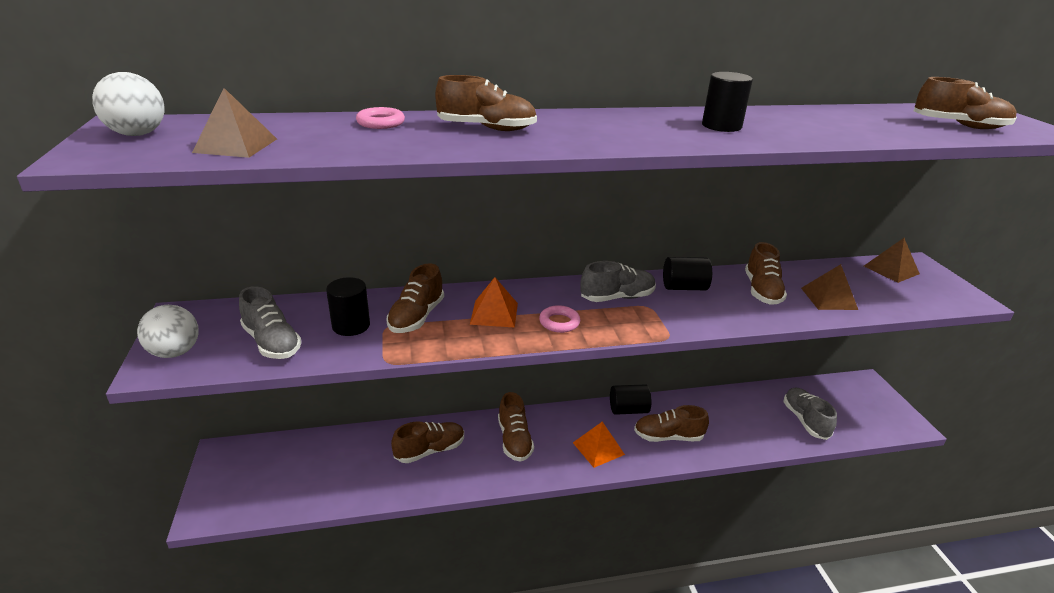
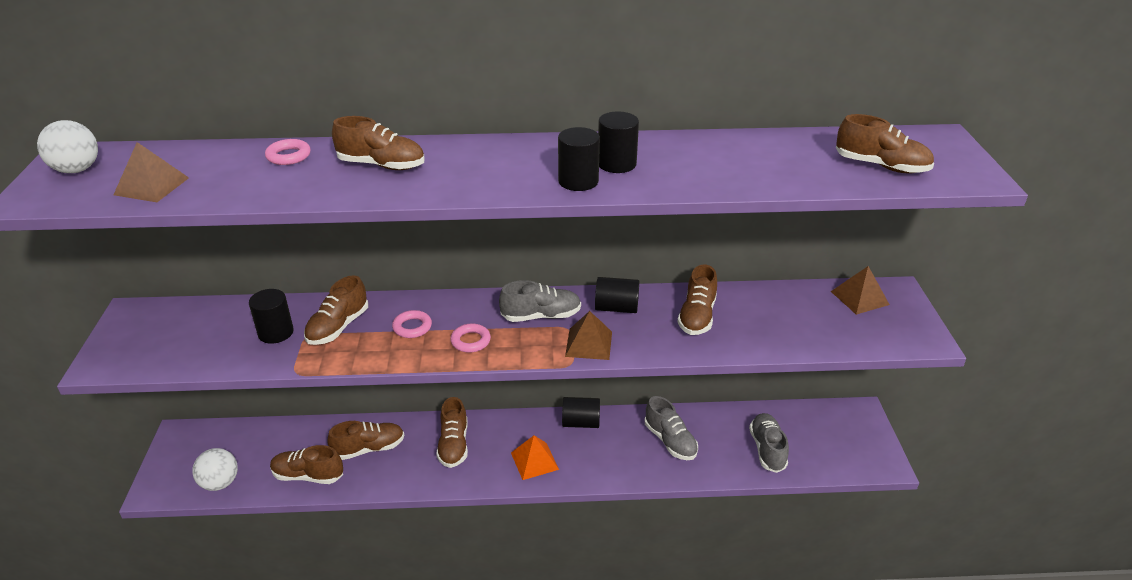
camera: 10 degrees right, 5 degrees up
white ball [137,305,199,358] -> white ball moved to [192,448,238,491]
grey shoe [239,286,302,359] -> grey shoe moved to [645,396,698,460]
orange pyramid [470,277,518,328] -> pink ring [392,310,432,338]
brown shoe [634,405,709,442] -> brown shoe moved to [270,445,343,484]
brown pyramid [801,264,858,310] -> brown pyramid moved to [565,311,612,360]
none -> black cylinder [558,127,600,191]

